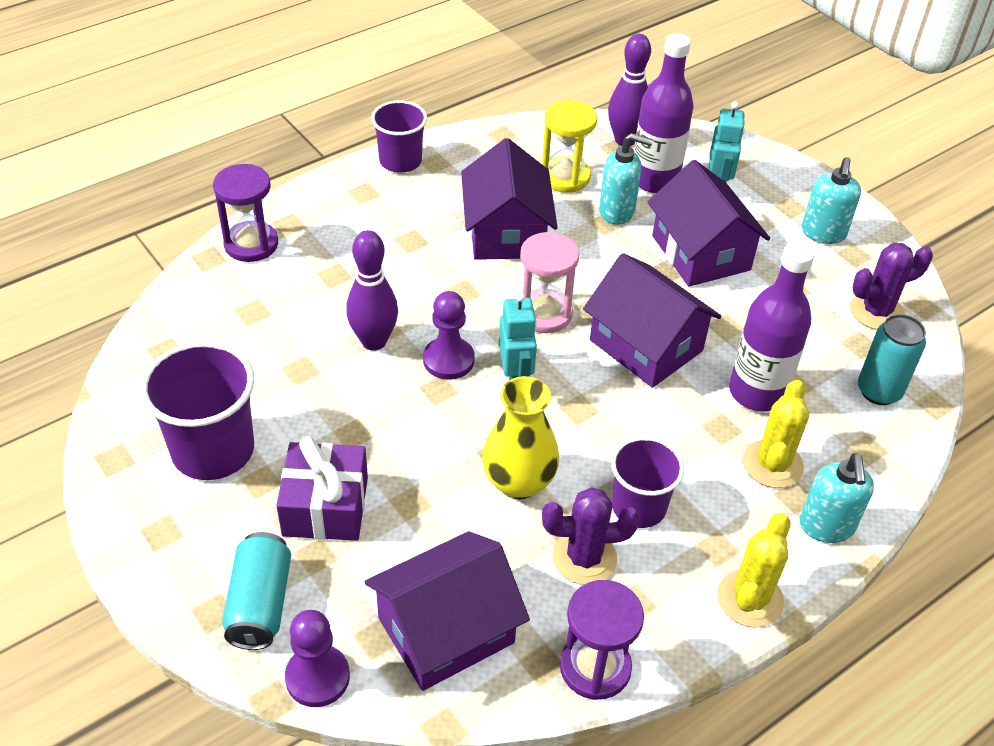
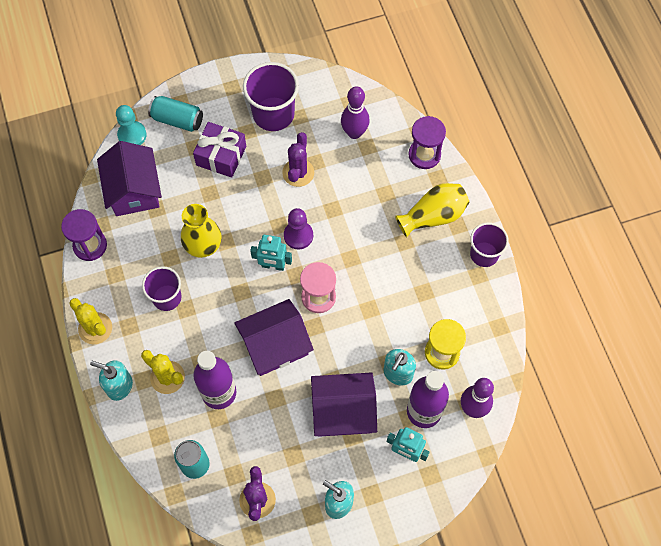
camera: 110 degrees right, 20 degrees up
purple pawn [285,610,350,707] -> turquoise pawn [116,105,147,145]
purple bowling pin [346,230,398,351] -> purple bowling pin moved to [341,86,370,139]
purple house [461,138,558,260] -> none
purple cactus [542,487,640,585] -> purple cactus moved to [282,132,314,187]
none -> yellow vase [395,183,469,238]

